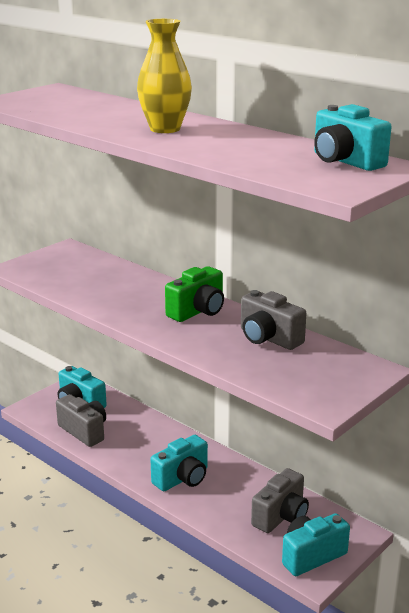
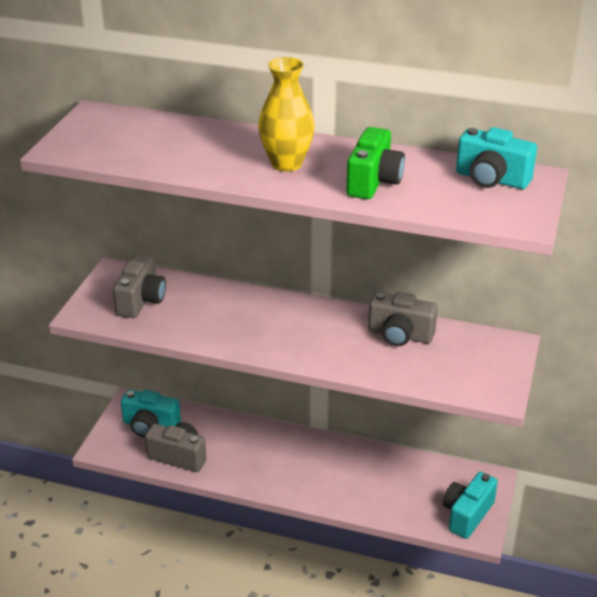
camera: 25 degrees left, 10 degrees up
turquoise camera [151,435,208,491] -> none
green camera [165,266,224,322] -> green camera moved to [346,127,405,199]
grey camera [251,468,309,533] -> grey camera moved to [113,254,166,318]

